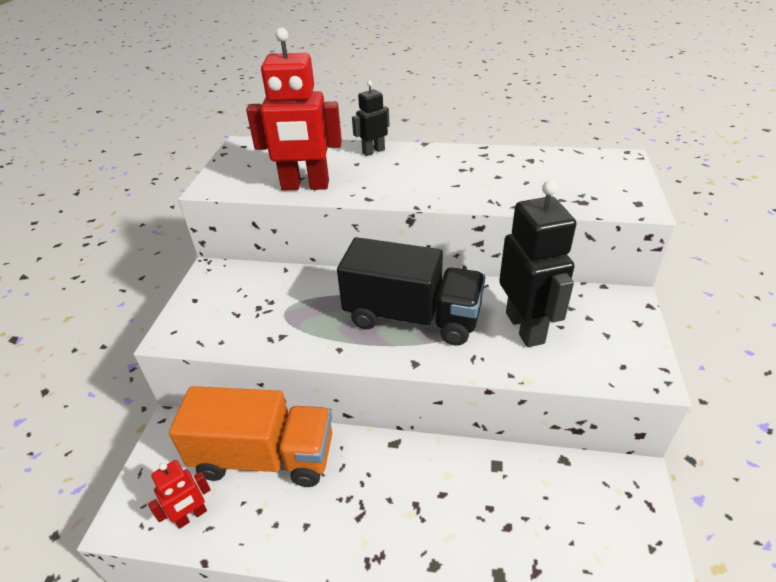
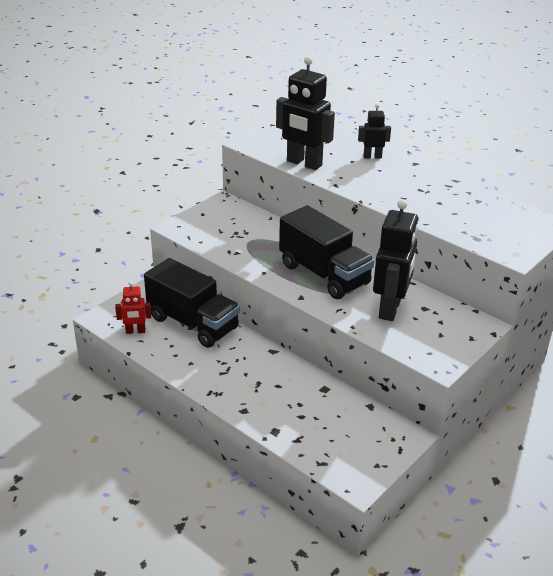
camera: 30 degrees right, 5 degrees down
orange truck [169,386,332,487] -> black truck [144,258,240,348]
red robot [246,28,342,190] -> black robot [276,56,335,170]

